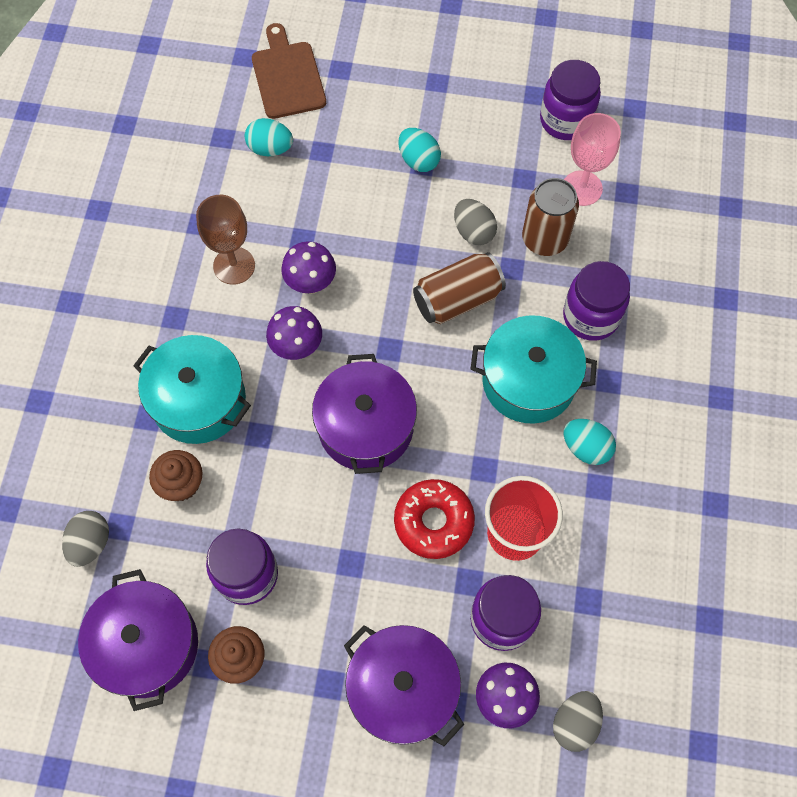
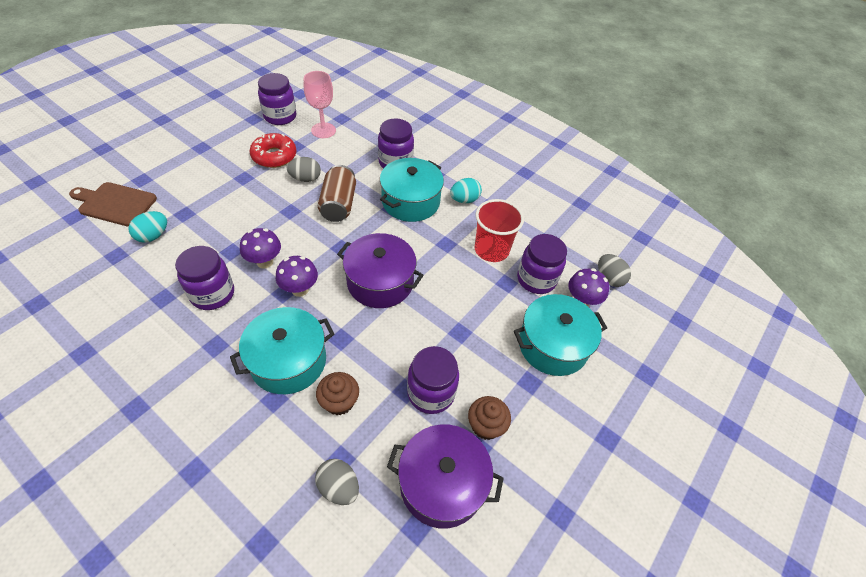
camera: 65 degrees left, 15 degrees down
brown goblet [196,195,255,285] -> purple jar [175,246,234,310]
purple pot [344,625,464,746] -> turquoise pot [514,294,607,376]
red donut [394,479,475,559] -> red donut moved to [250,133,296,168]
turquoise egg [398,128,441,172] -> none
brown can [522,178,579,256] -> none

